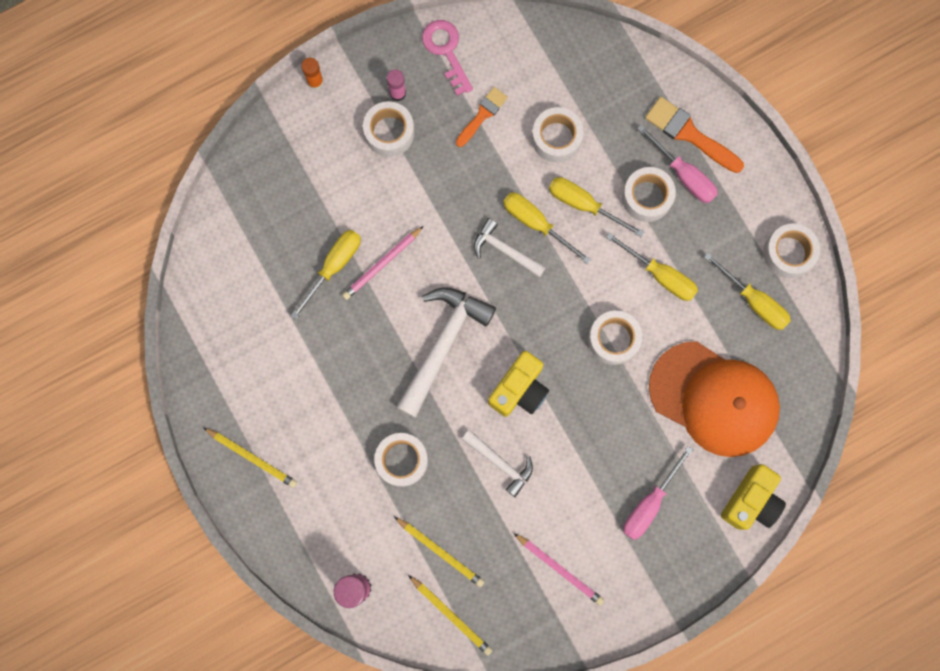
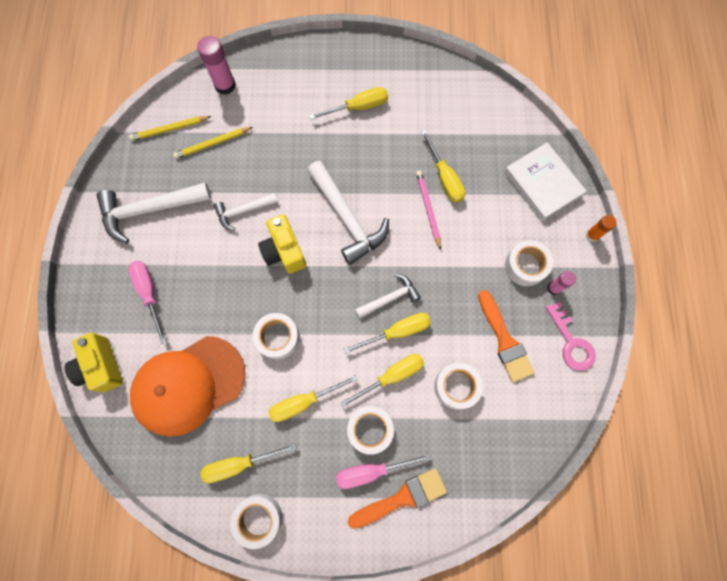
camera: 120 degrees right, 5 degrees down
yellow pencil [204,428,297,488] -> none
white tape [374,433,428,487] -> none
pink key [422,20,473,96] -> pink key turned 60 degrees clockwise [546,302,596,371]
orange brush [456,87,508,147] -> orange brush [478,290,534,382], size x1.54
pink pencil [514,533,604,606] -> white hammer [97,182,211,243]
none -> yellow screwdriver [309,87,388,120]
none -> white book [504,142,587,221]

